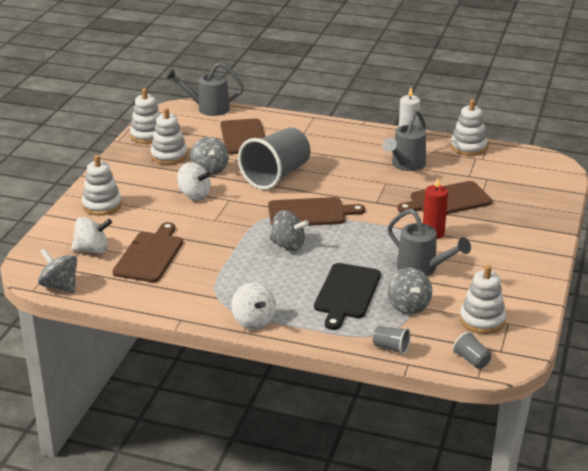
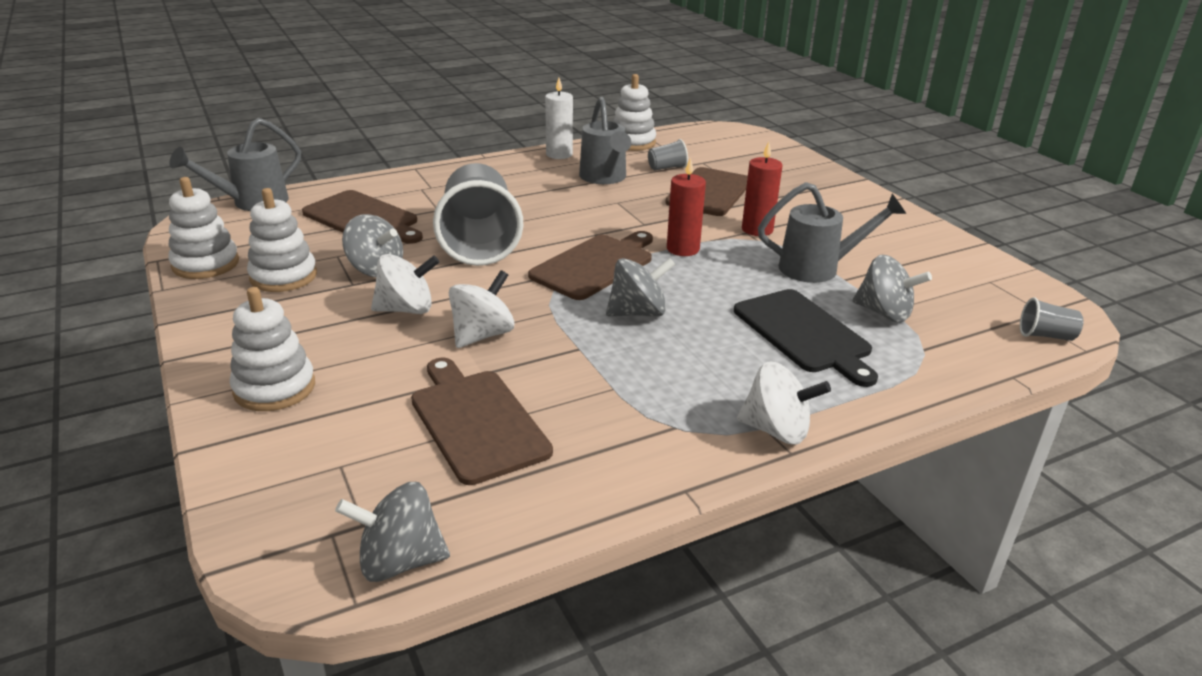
camera: 45 degrees left, 0 degrees up
white spinning top [71,217,112,254] -> white spinning top moved to [449,270,515,348]
grey cup [373,326,411,355] -> grey cup moved to [648,139,688,171]
white stacking toy [460,265,506,334] -> none
none -> red candle [667,157,706,256]

